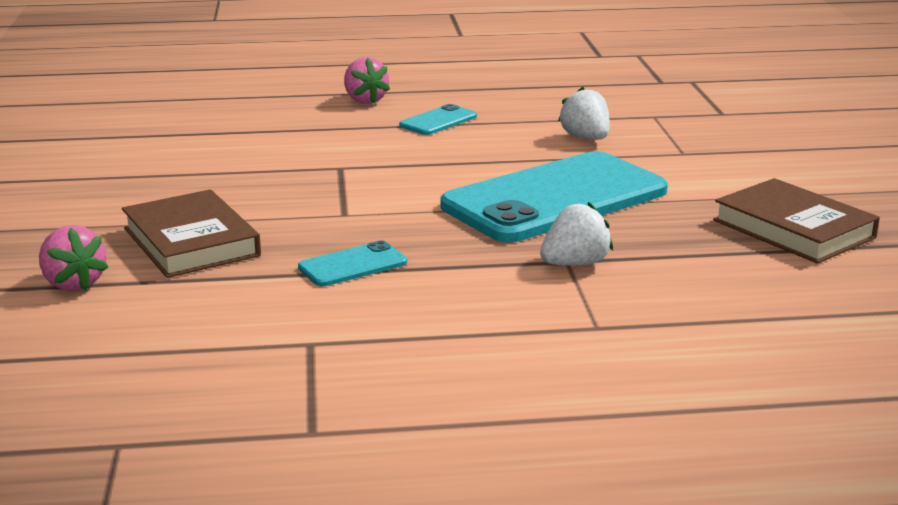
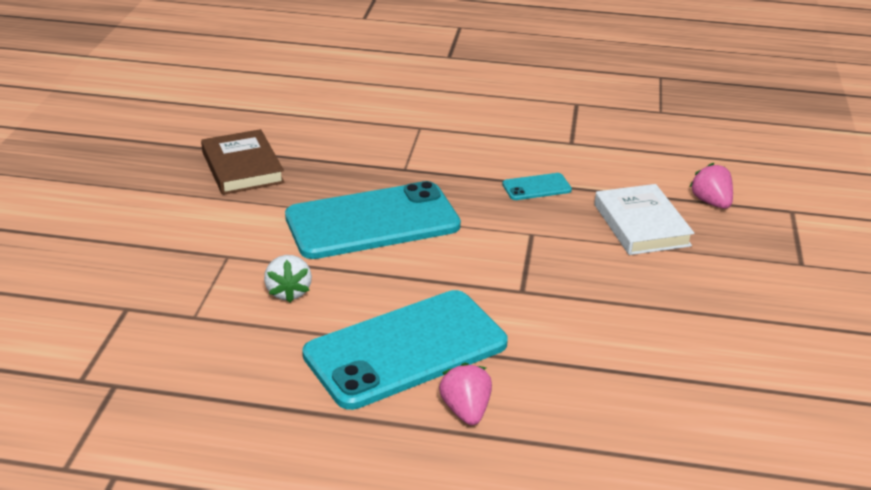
camera: 165 degrees left, 10 degrees up
brown book [122,189,261,278] -> white book [594,184,694,255]
turquoise phone [399,104,477,135] -> turquoise phone [302,290,508,410], size x2.41
white strawberry [540,202,613,266] -> none

